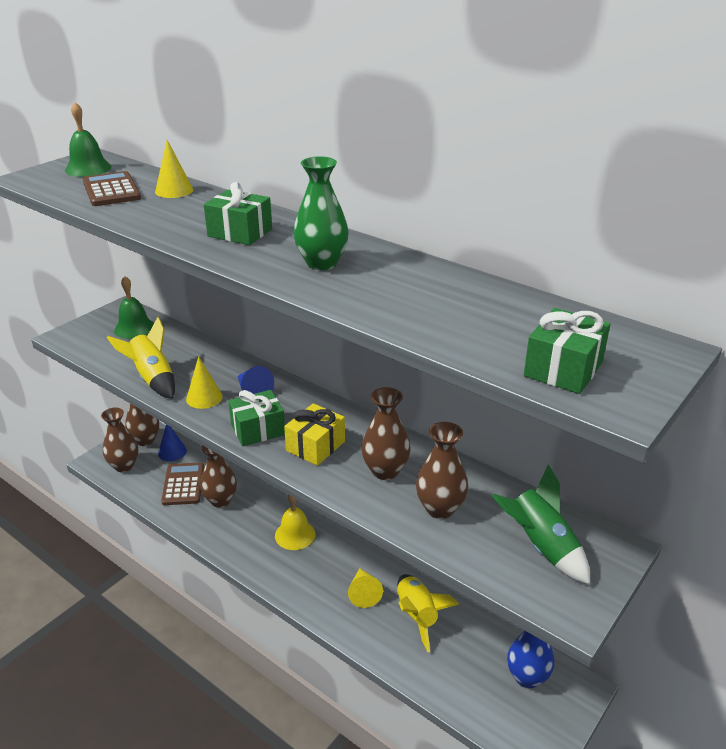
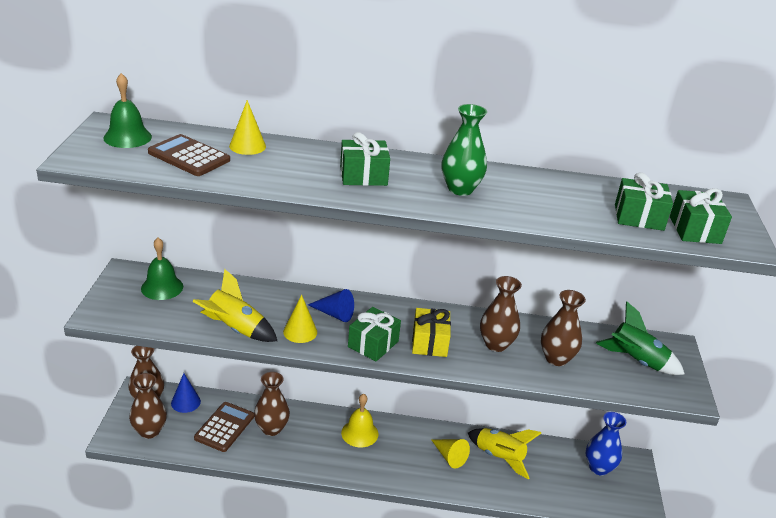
camera: 35 degrees left, 0 degrees up
brown calculator [161,462,204,505] -> brown calculator turned 60 degrees clockwise [194,402,254,452]
none -> green gift [615,172,673,231]

